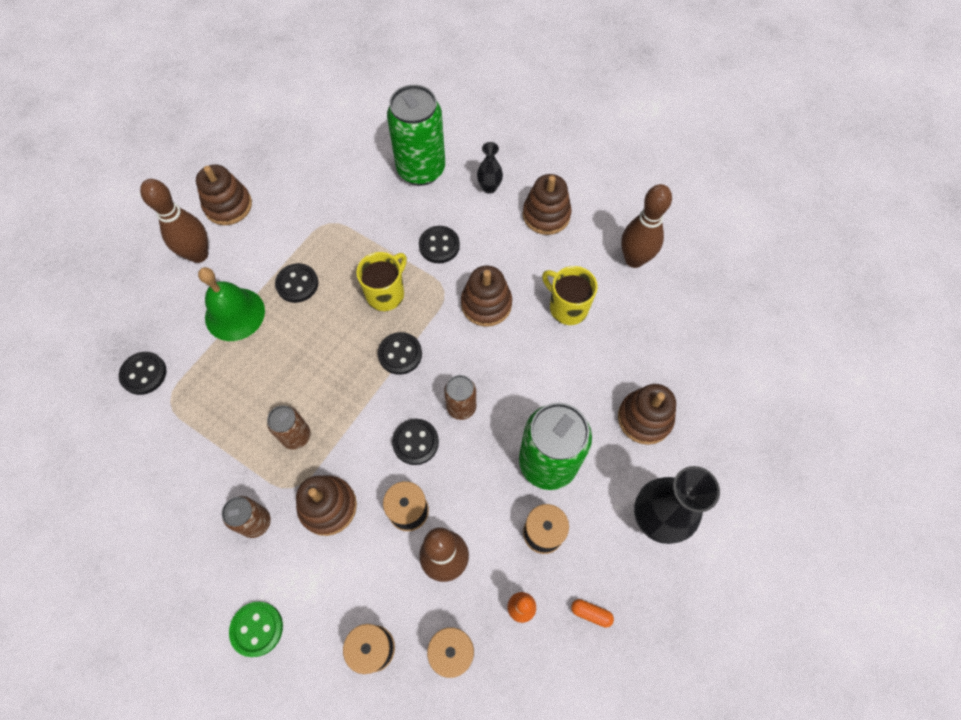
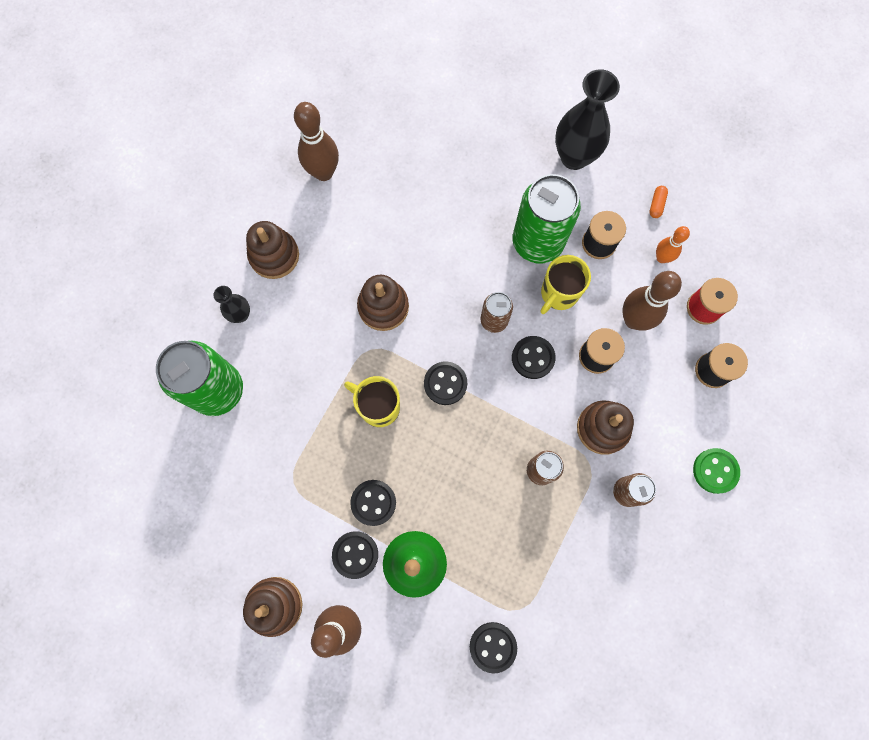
camera: 95 degrees left, 10 degrees up
black button [419,226,460,263] -> black button moved to [332,532,378,579]
yellow mug [542,266,598,325] -> yellow mug moved to [540,255,591,314]
brown stacking toy [618,384,676,445] -> none

